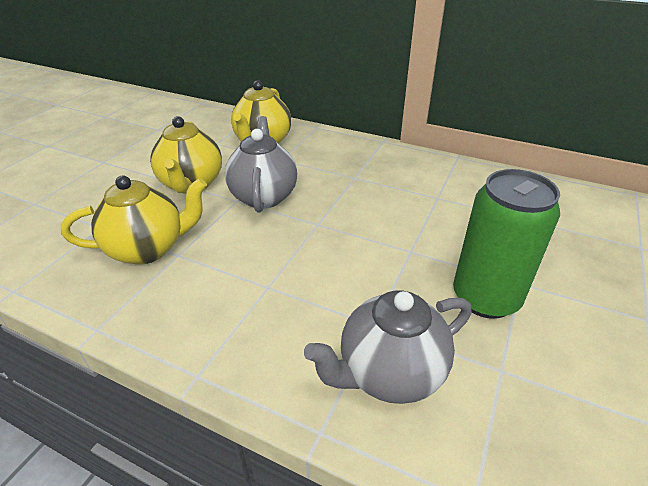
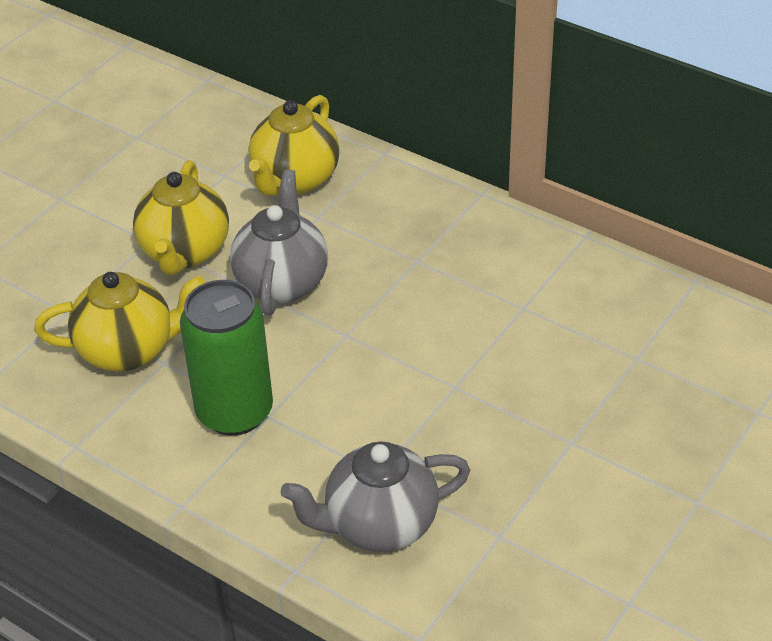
camera: 10 degrees right, 5 degrees up
green can [453,169,560,319] -> green can moved to [180,280,273,436]

